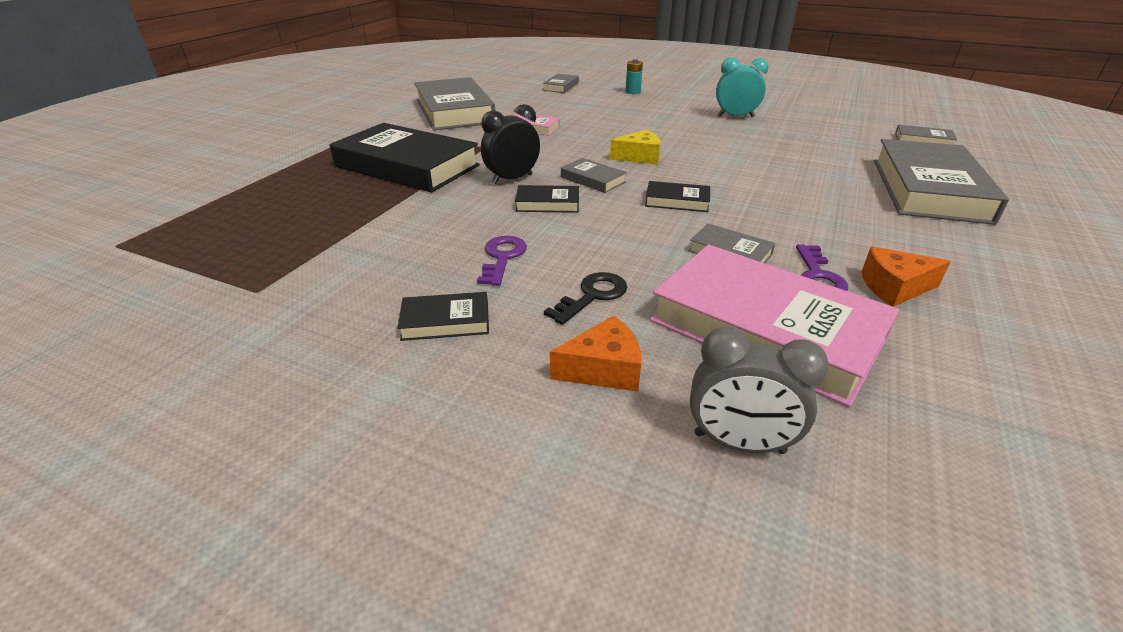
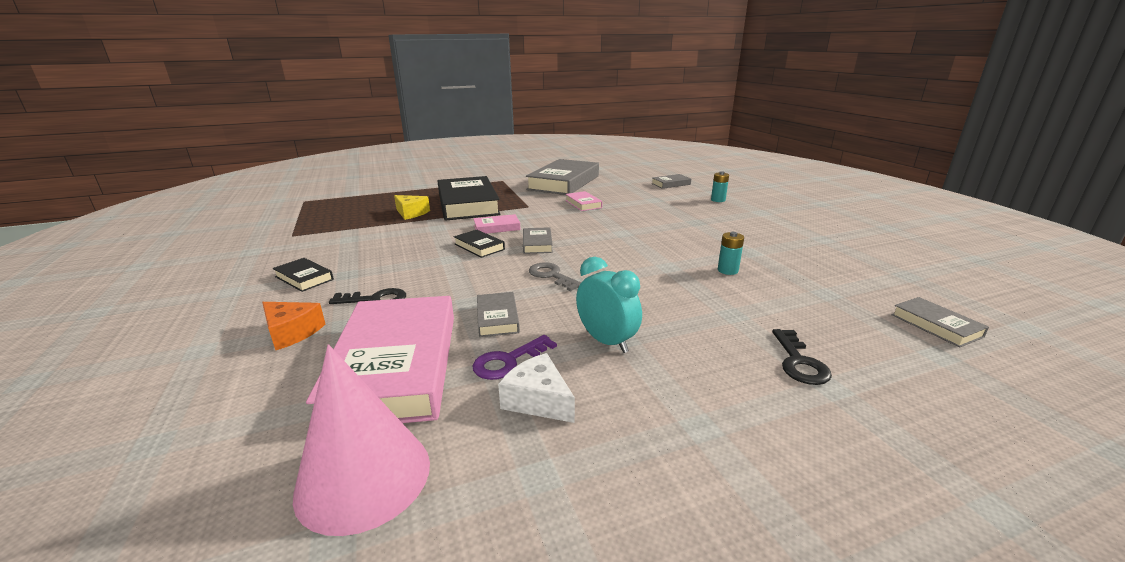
camera: 45 degrees right, 10 degrees down
purple key [477,236,527,286] -> none
black clock [481,104,540,184] -> pink book [473,214,521,234]
yellow cheese [610,130,661,165] -> yellow cheese moved to [394,195,430,220]
black book [645,181,710,212] -> grey key [529,262,581,291]
grey clock [690,327,829,454] -> none
turquoise clock [716,57,769,117] -> turquoise clock moved to [576,257,642,353]
orange cheese [862,246,951,307] -> white cheese [498,353,575,423]
grey book [874,139,1009,225] -> black key [772,329,832,385]
none -> pink cone [293,344,430,536]
none -> turquoise battery [718,232,744,275]

